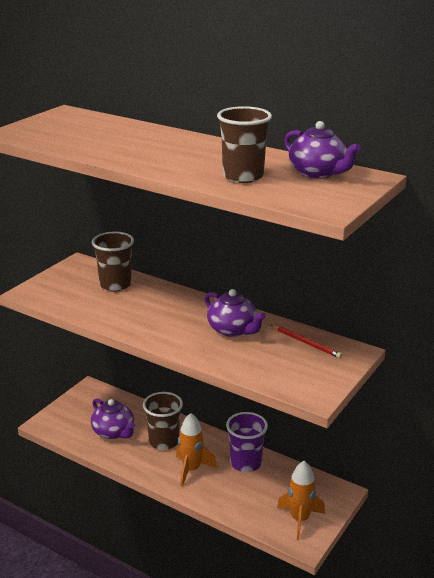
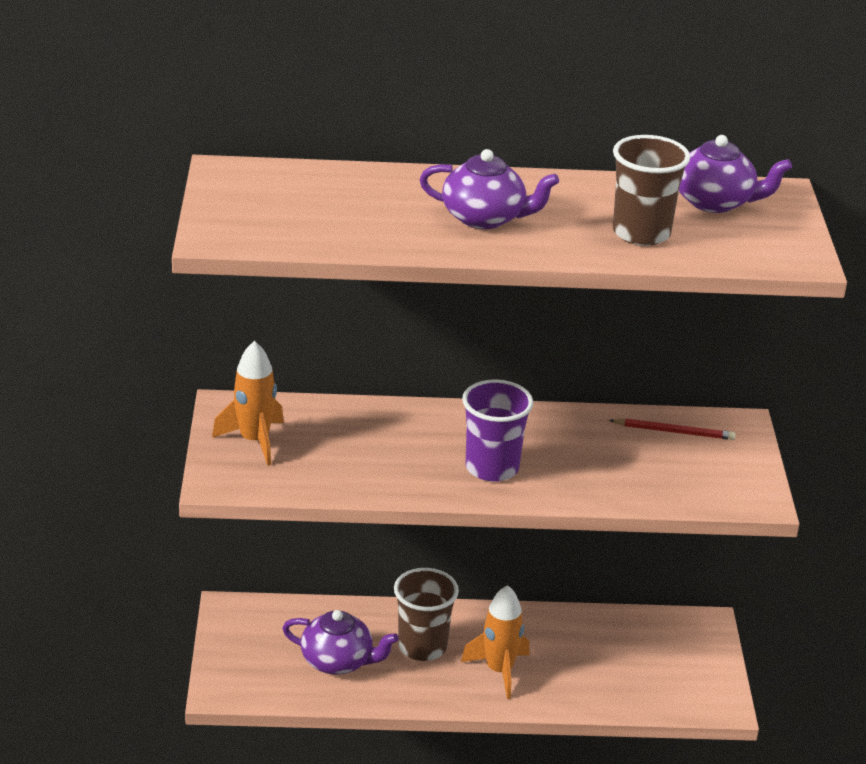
camera: 35 degrees left, 5 degrees up
brown cup [92,231,134,291] -> none
purple teapot [205,289,266,337] -> purple teapot moved to [419,149,559,229]
purple cup [226,412,268,472] -> purple cup moved to [462,379,533,482]
orange rocket [277,461,325,540] -> orange rocket moved to [212,341,284,466]

